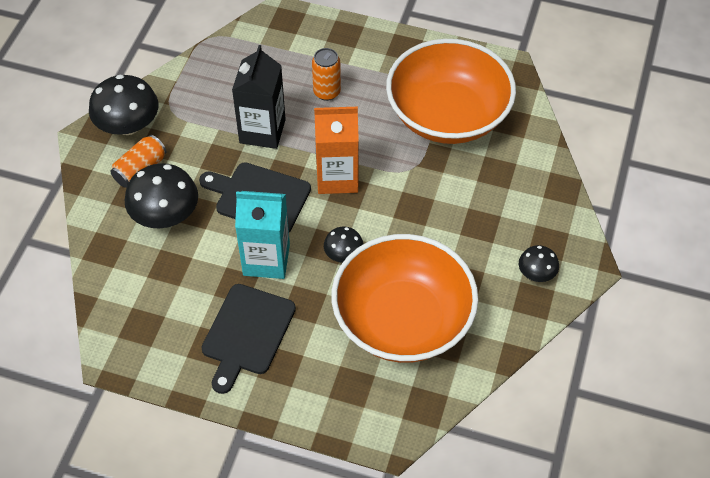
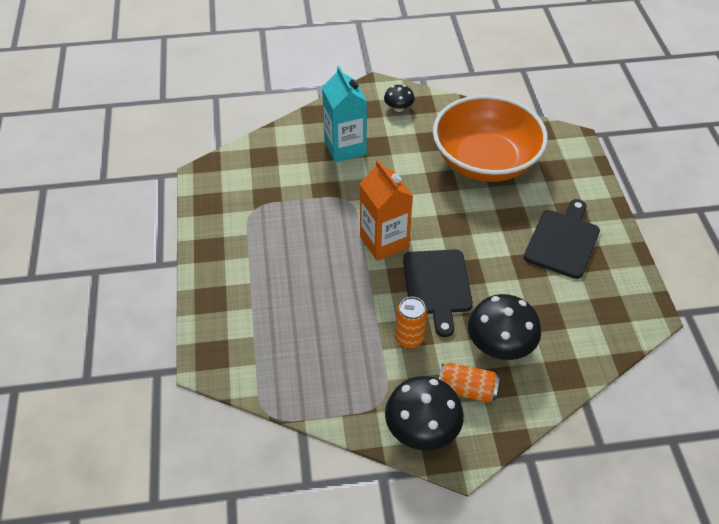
camera: 115 degrees left, 5 degrees down
black cutting board [201,284,296,394] -> black cutting board turned 60 degrees counterclockwise [524,199,600,279]
black carton [232,45,286,149] -> none
turquoise carton [235,191,290,279] -> turquoise carton moved to [322,66,367,163]
orange can [312,48,341,101] -> orange can moved to [395,297,427,349]
black mushroom [324,227,364,263] -> none
orange bowl [386,39,516,144] -> none

